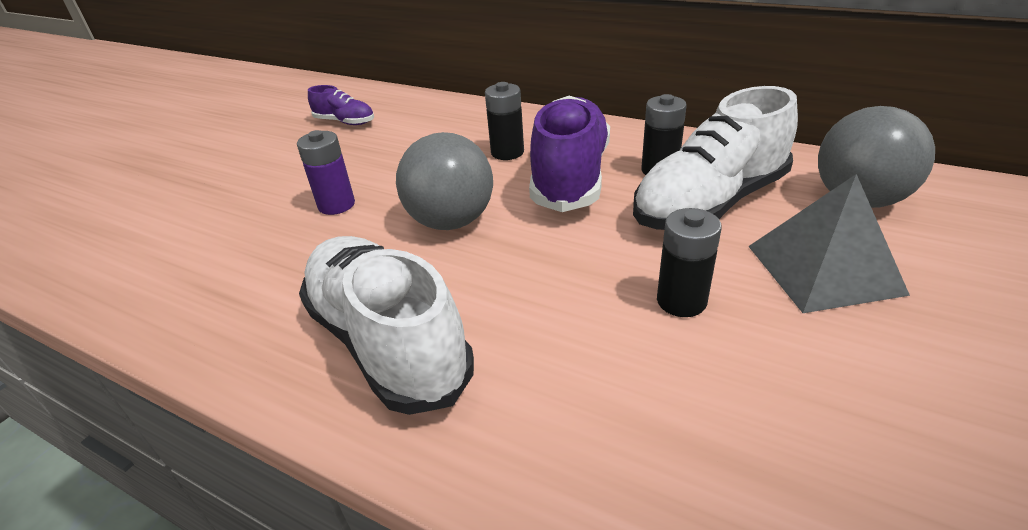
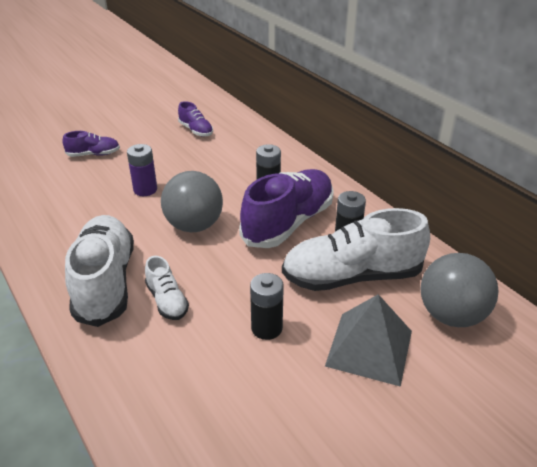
camera: 25 degrees right, 0 degrees up
none -> purple shoe [63,131,120,157]
none -> white shoe [145,256,189,320]

